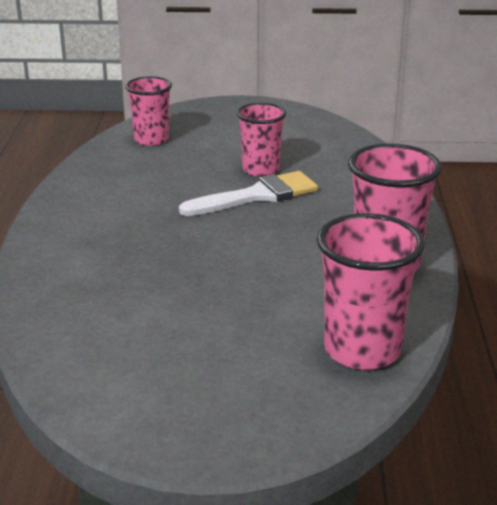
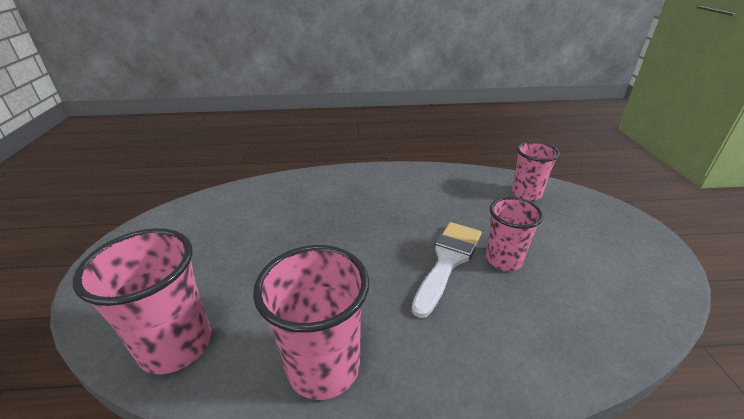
camera: 85 degrees right, 5 degrees up
white brush [179,171,318,216] -> white brush turned 120 degrees counterclockwise [412,222,482,318]

